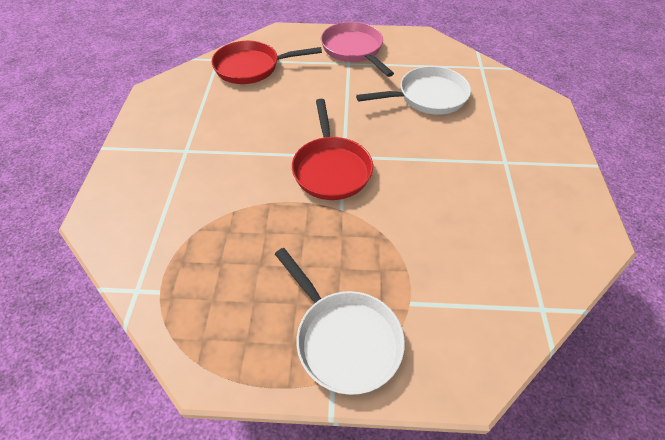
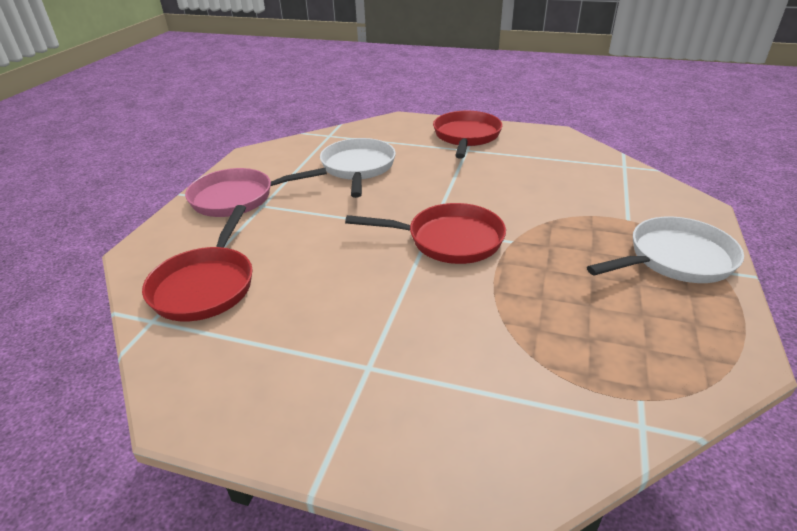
camera: 75 degrees left, 15 degrees down
none -> red pan [433,111,503,159]

